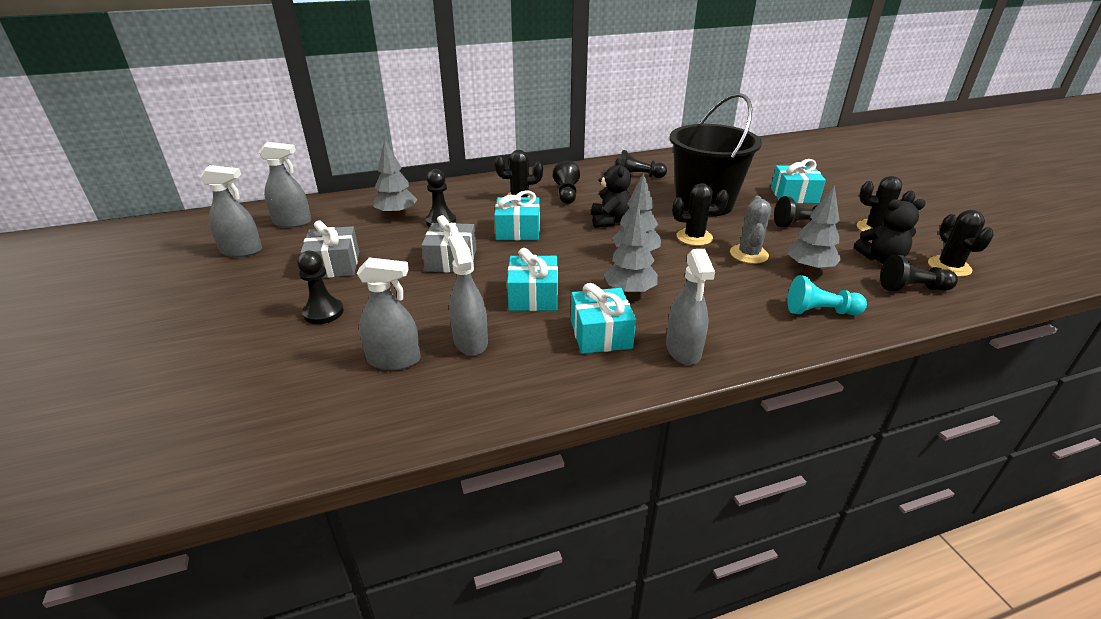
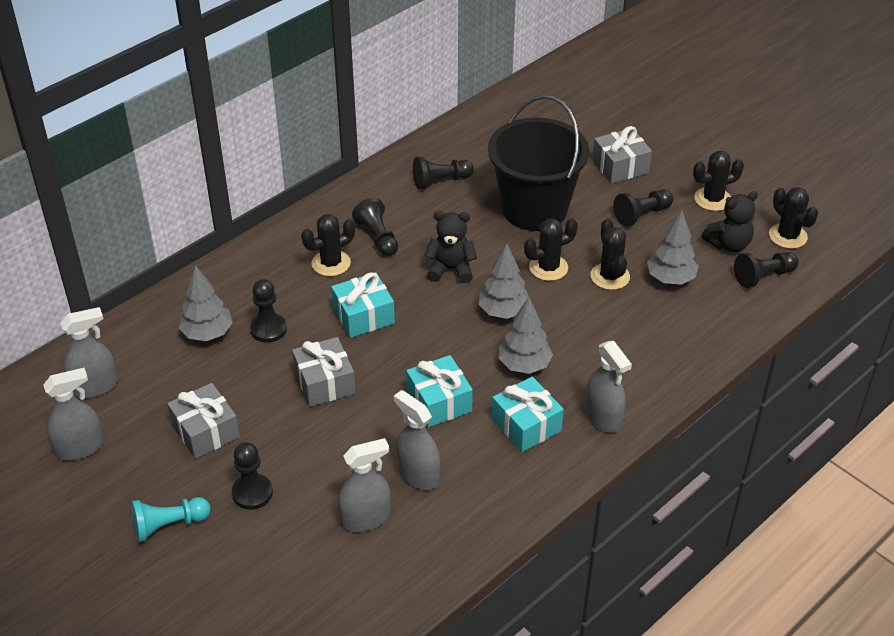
camera: 25 degrees left, 10 degrees up
black teddy bear [591,158,631,228] -> black teddy bear turned 60 degrees counterclockwise [424,211,477,283]
grey cactus [730,196,771,264] -> black cactus [591,218,630,290]
turquoise gift [771,159,826,203] -> grey gift [592,126,652,184]
turquoise pawn [787,275,867,315] -> turquoise pawn moved to [131,497,211,542]

